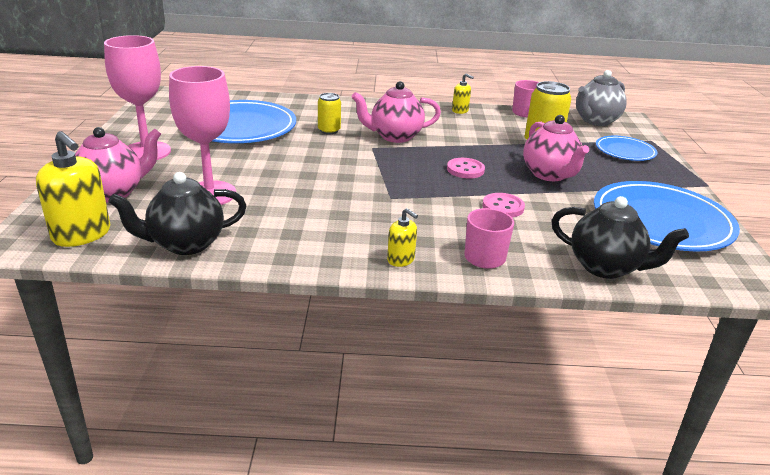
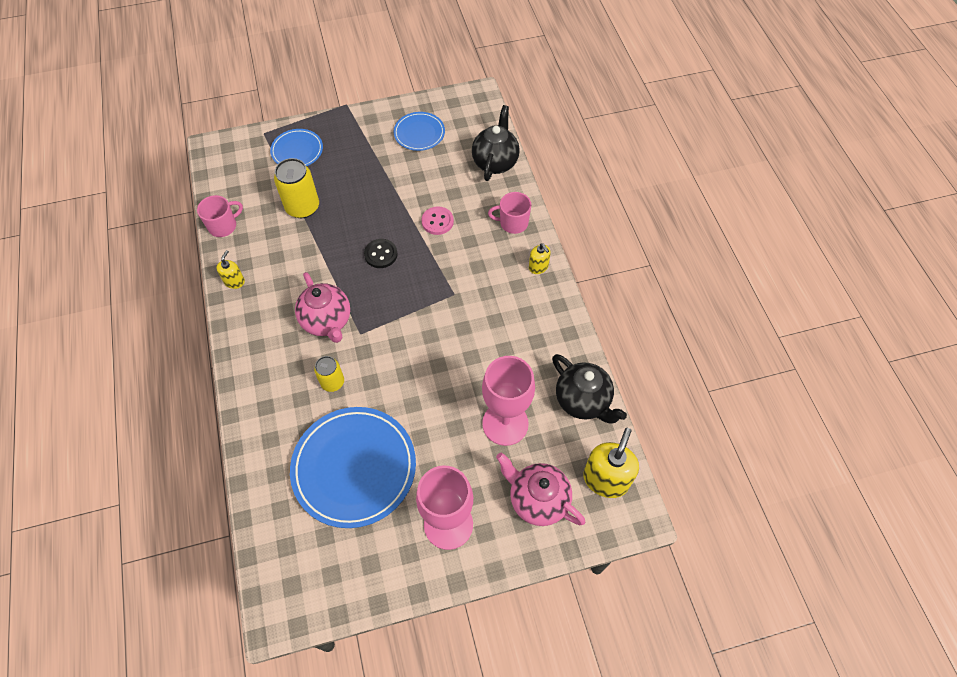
camera: 105 degrees left, 30 degrees up
yellow soap dispenser [387,208,418,267] -> yellow soap dispenser turned 120 degrees clockwise [529,243,551,274]
pink button [447,158,485,179] -> black button [364,239,397,268]
pink teapot [523,115,589,181] -> none
grey teapot [576,70,627,126] -> none
blue plate [594,181,740,251] -> blue plate [393,112,445,151], size x0.53

